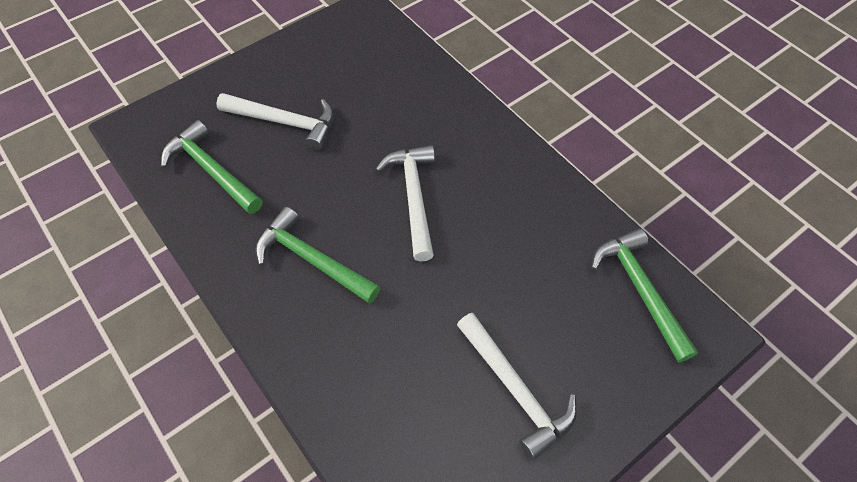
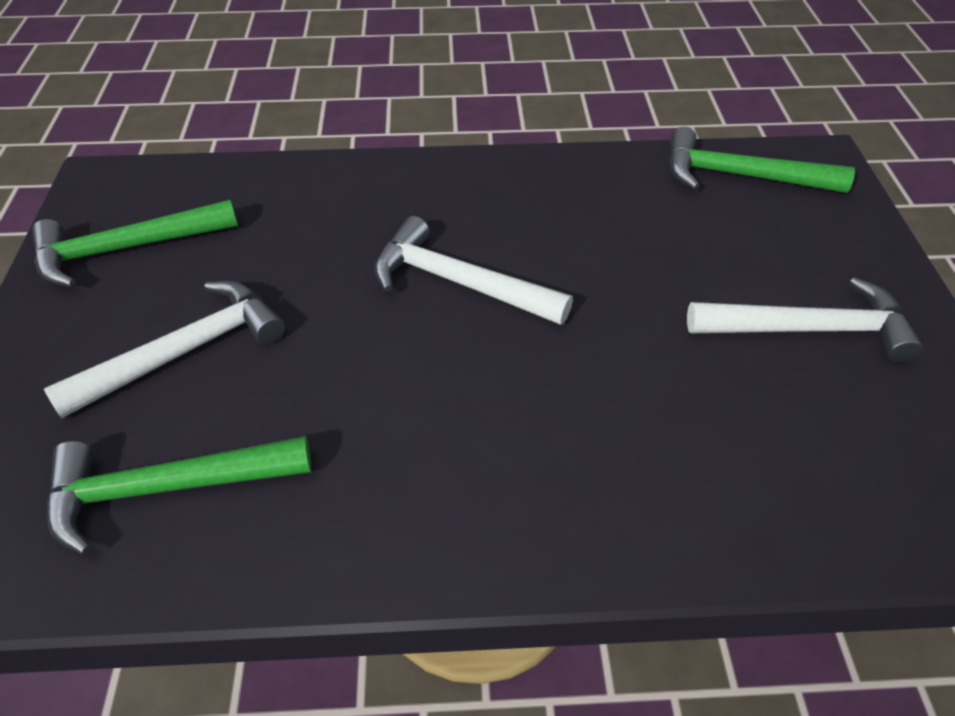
camera: 55 degrees left, 10 degrees down
green hammer [255,207,381,304] -> green hammer moved to [32,200,238,287]

